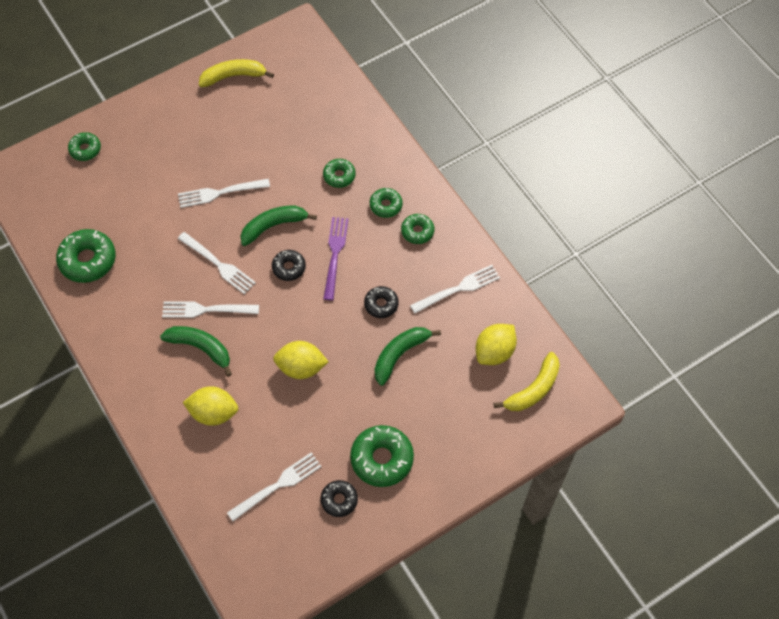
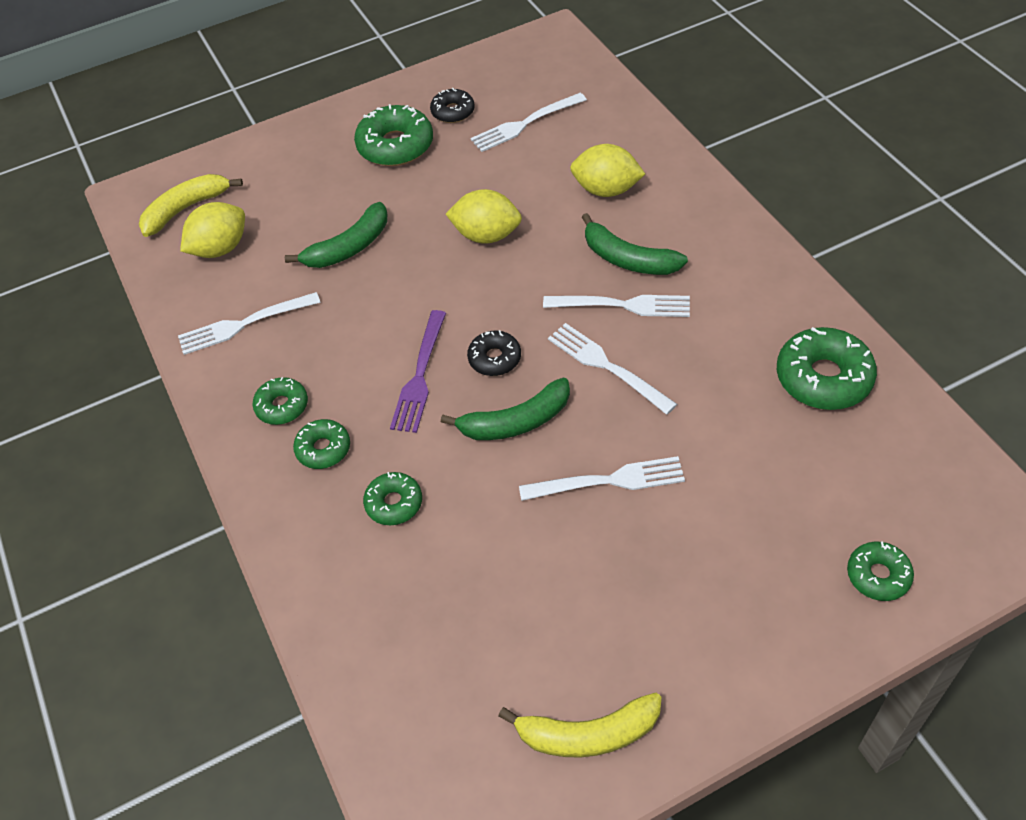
camera: 170 degrees left, 10 degrees down
black donut [364,286,399,318] -> none

